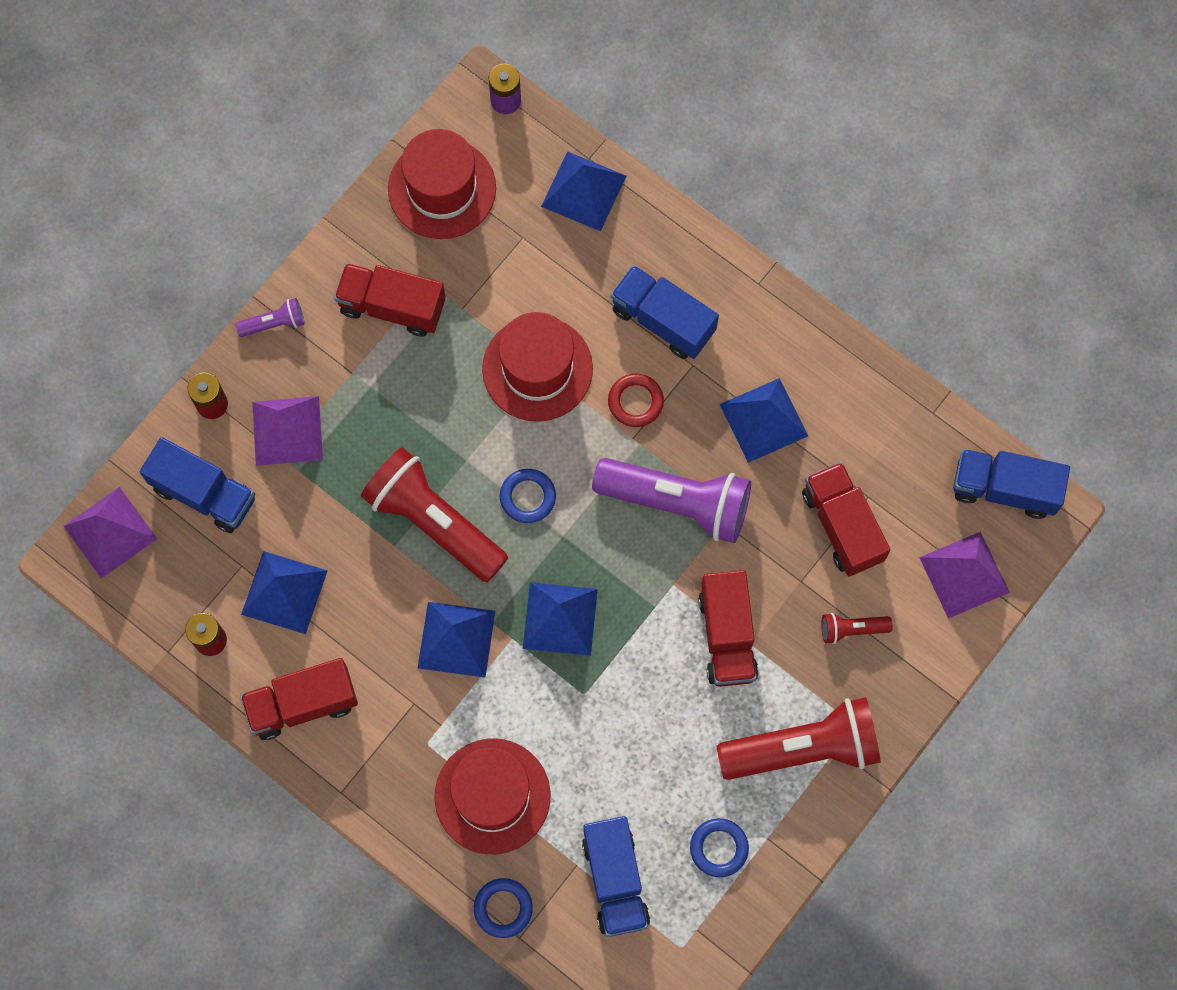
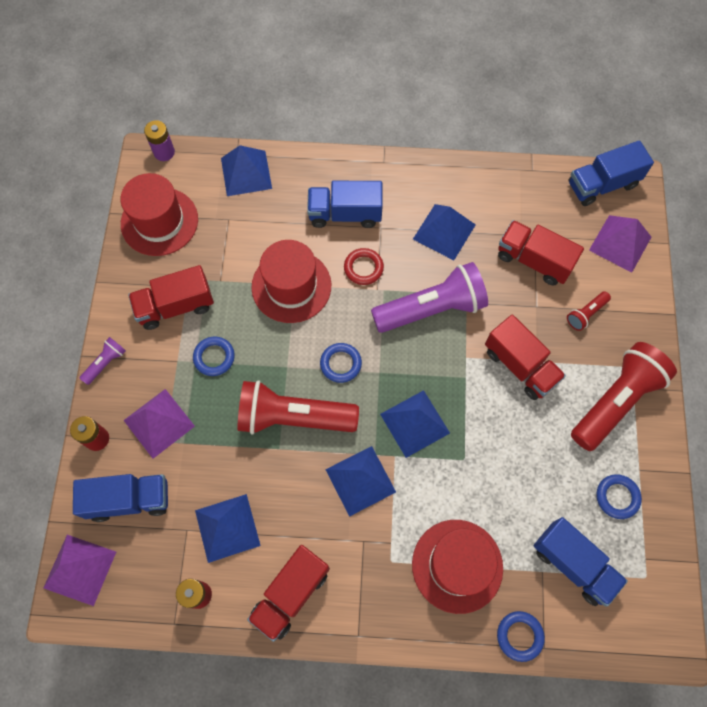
camera: 35 degrees left, 5 degrees down
none -> blue ring [193,336,235,376]

